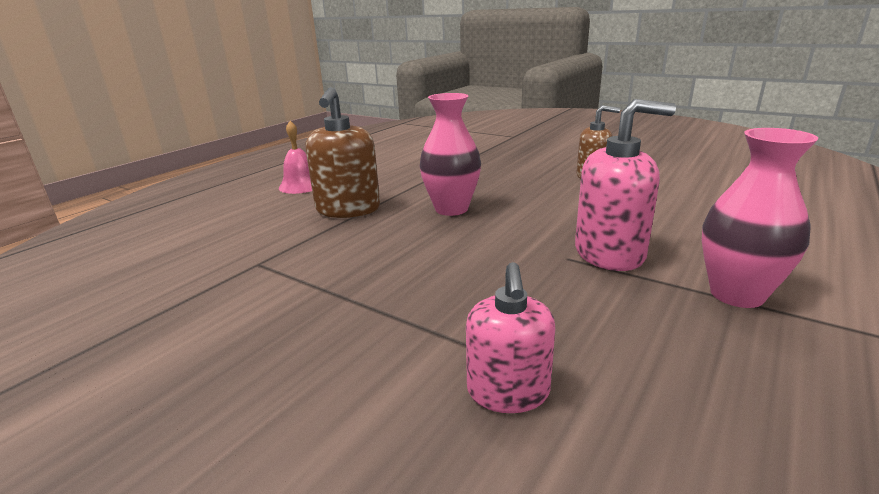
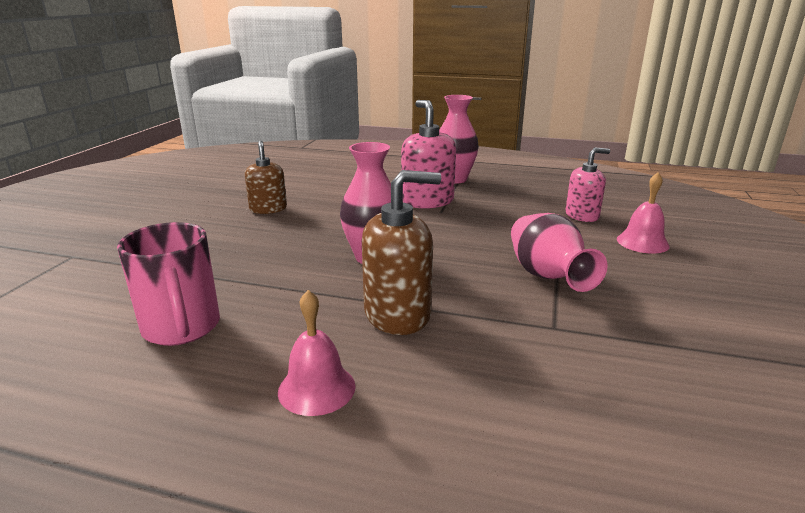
camera: 110 degrees left, 0 degrees up
none -> pink mug [117,222,220,346]
none -> pink vase [511,213,608,292]
none -> pink bell [617,173,670,254]

